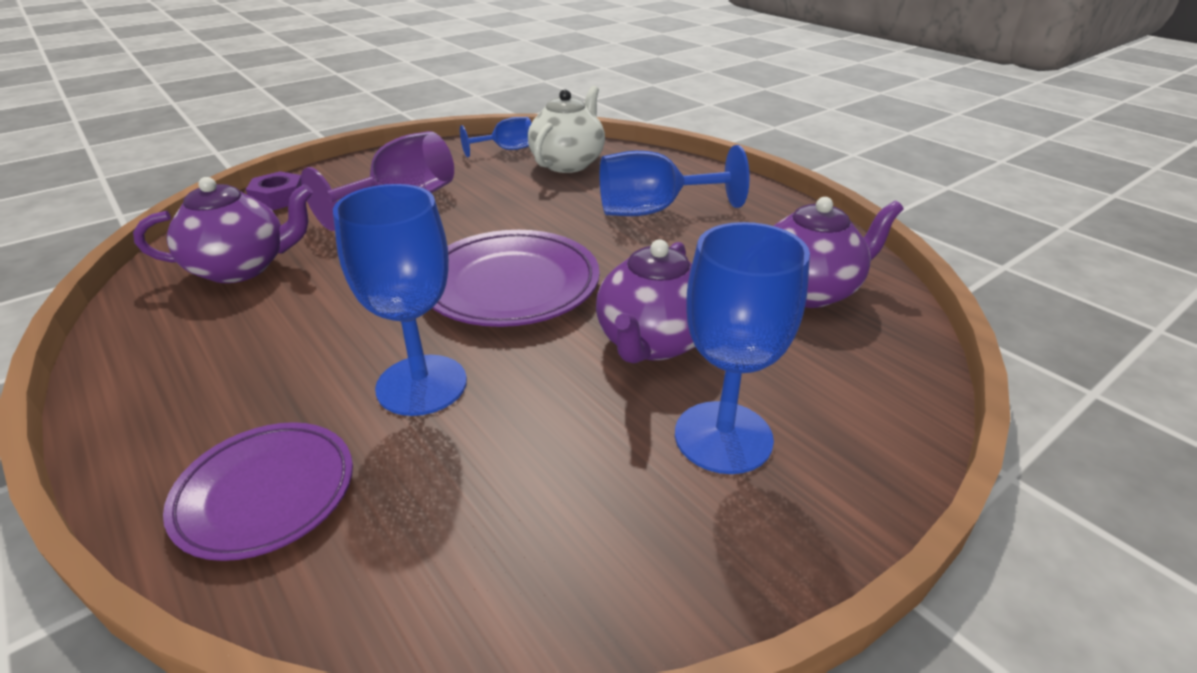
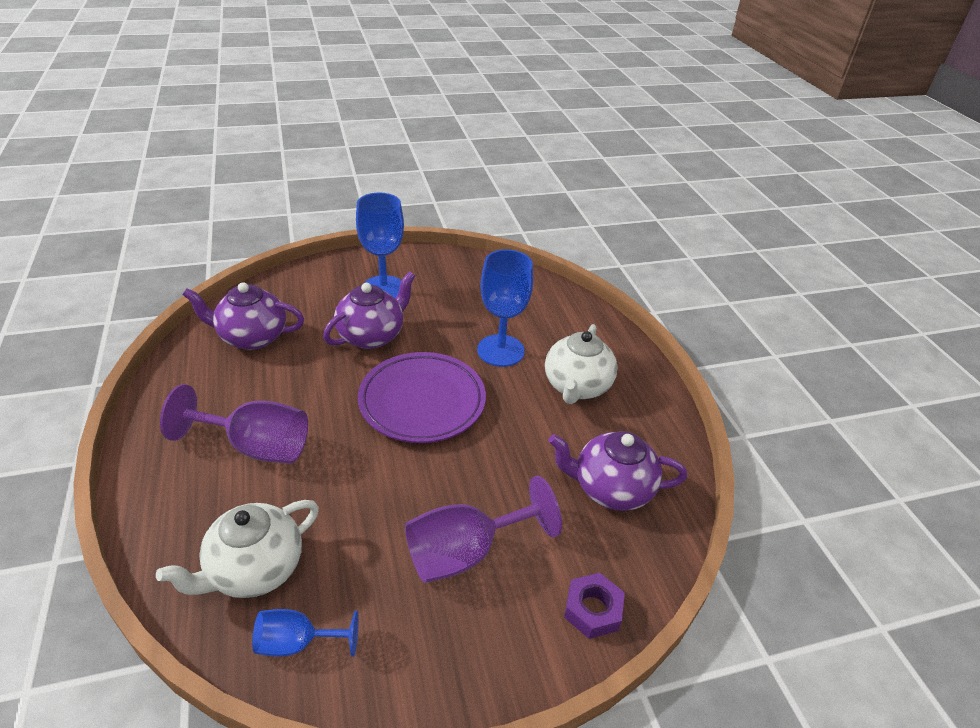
camera: 160 degrees left, 5 degrees up
purple plate [163,422,353,561] -> none
blue goblet [600,145,750,216] -> purple goblet [160,384,308,464]
none -> white teapot [545,324,618,404]

